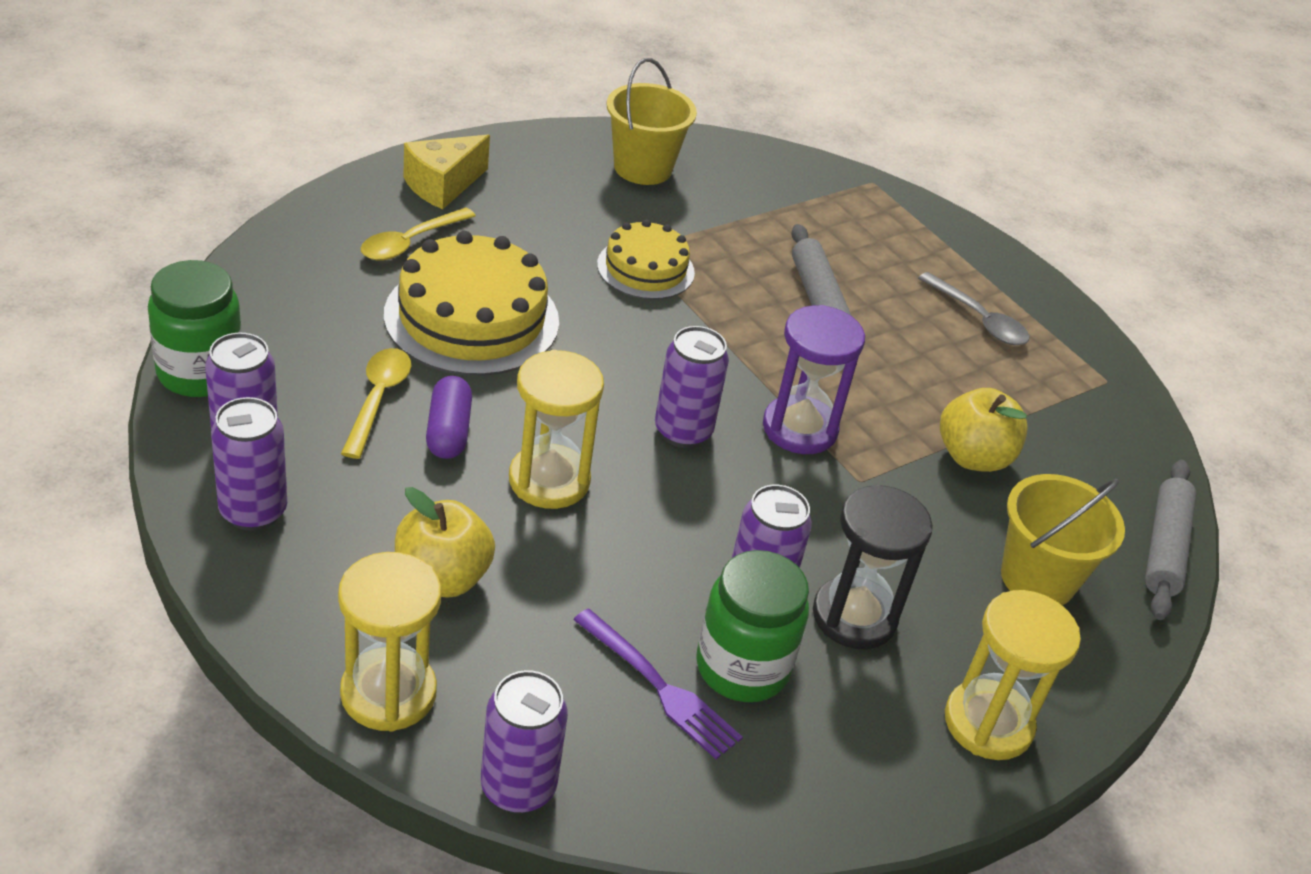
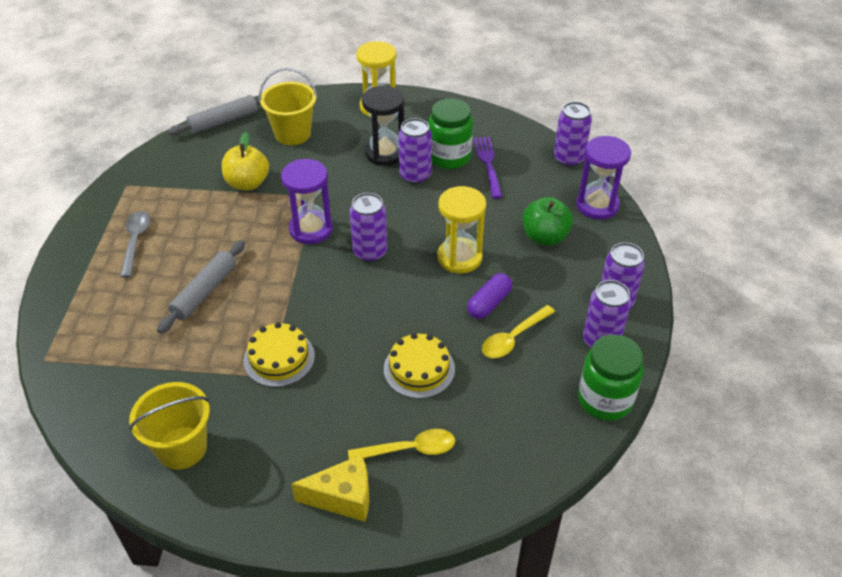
camera: 135 degrees left, 5 degrees up
yellow hourglass [338,552,442,731] -> purple hourglass [576,136,631,220]
yellow cake [384,231,559,376] -> yellow cake [384,333,455,399], size x0.60
yellow apple [395,487,495,598] -> green apple [523,197,573,246]

